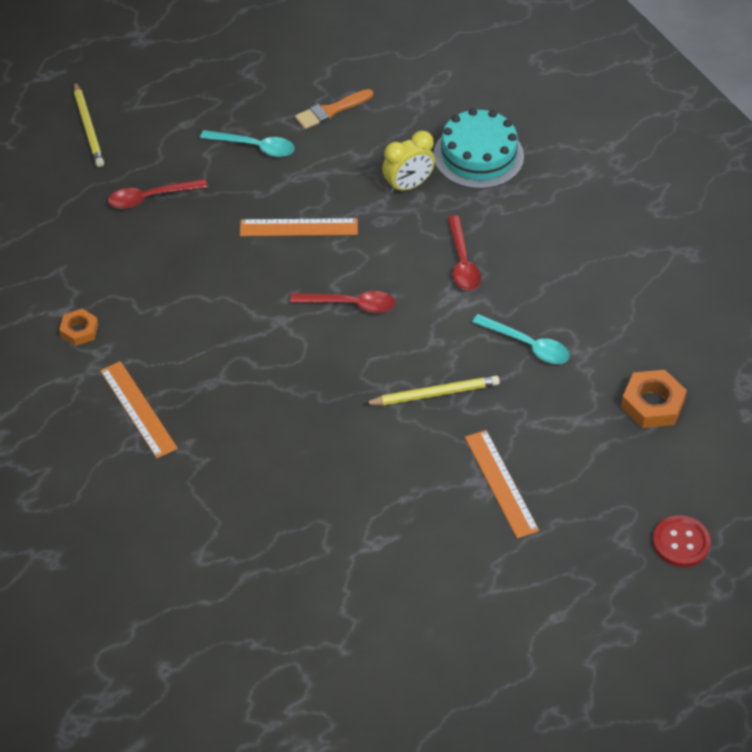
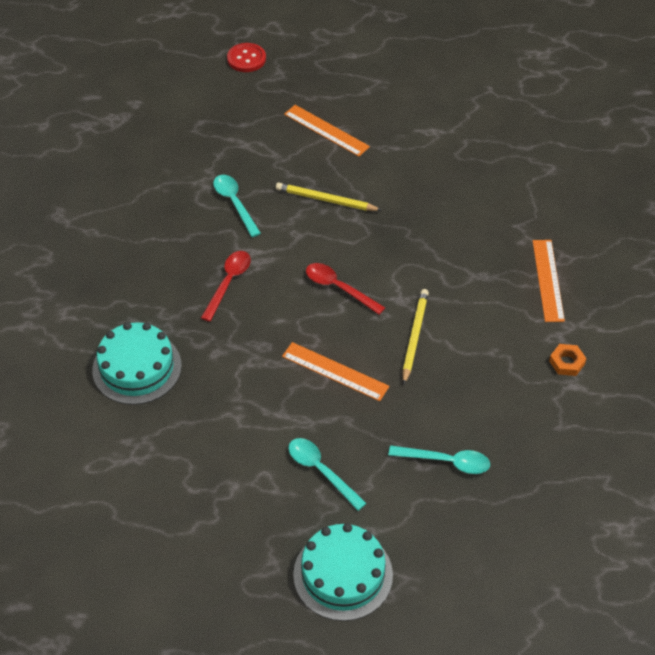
camera: 150 degrees left, 0 degrees up
yellow pencil [74,82,104,167] -> yellow pencil moved to [403,289,429,385]
red spoon [108,179,207,209] -> turquoise spoon [388,445,490,474]
orange brush [295,89,373,129] -> none
yellow clock [382,131,435,194] -> none
orange ruler [465,430,539,539] -> orange ruler turned 60 degrees counterclockwise [284,105,370,157]
orange nut [621,370,687,428] -> none
none -> turquoise cake [293,523,393,621]

